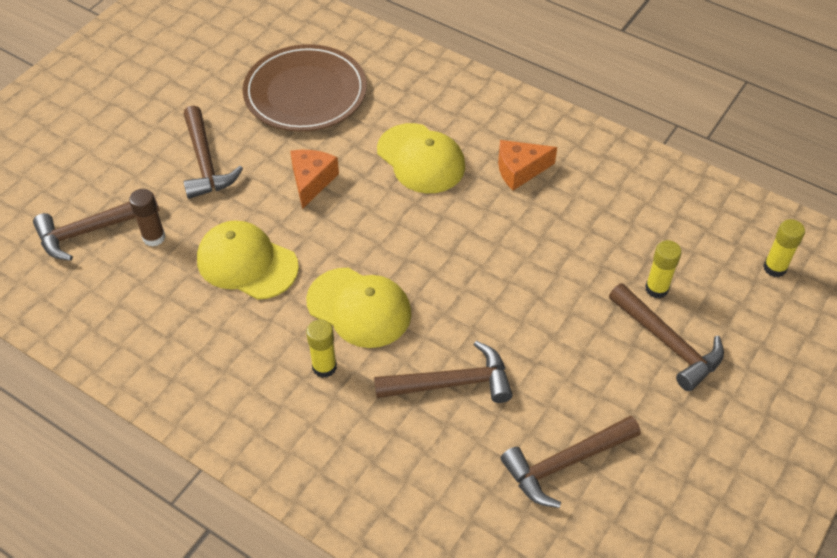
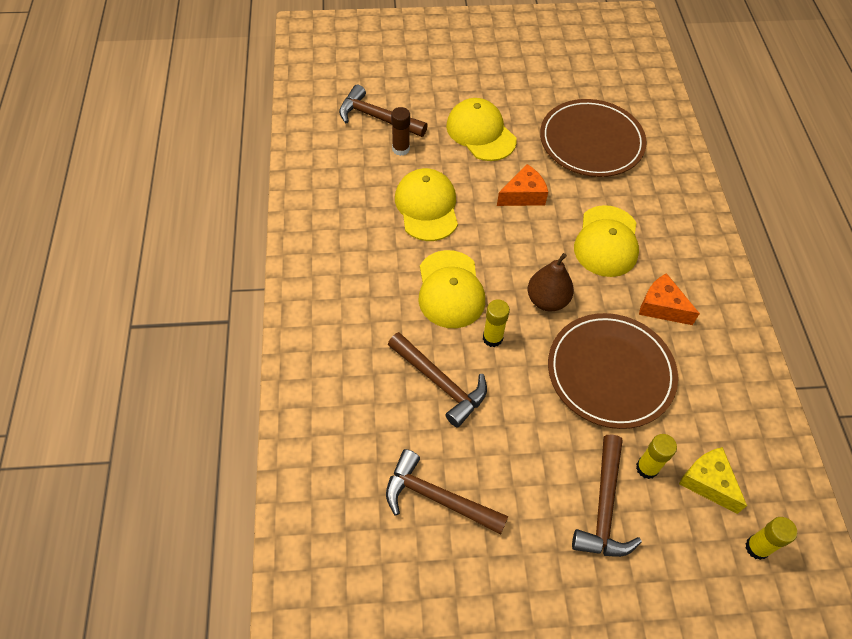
camera: 50 degrees right, 5 degrees up
brown hammer [184,105,243,199] -> yellow cap [446,98,517,161]
yellow glue stick [306,319,337,378] -> yellow glue stick moved to [483,299,510,347]
none -> brown pear [528,253,574,311]
none -> brown plate [548,313,678,429]
none -> yellow cheese [679,447,747,514]

